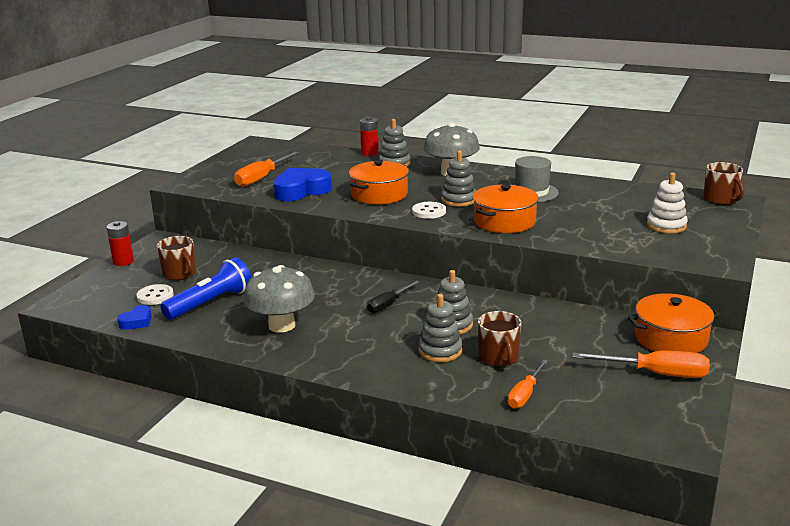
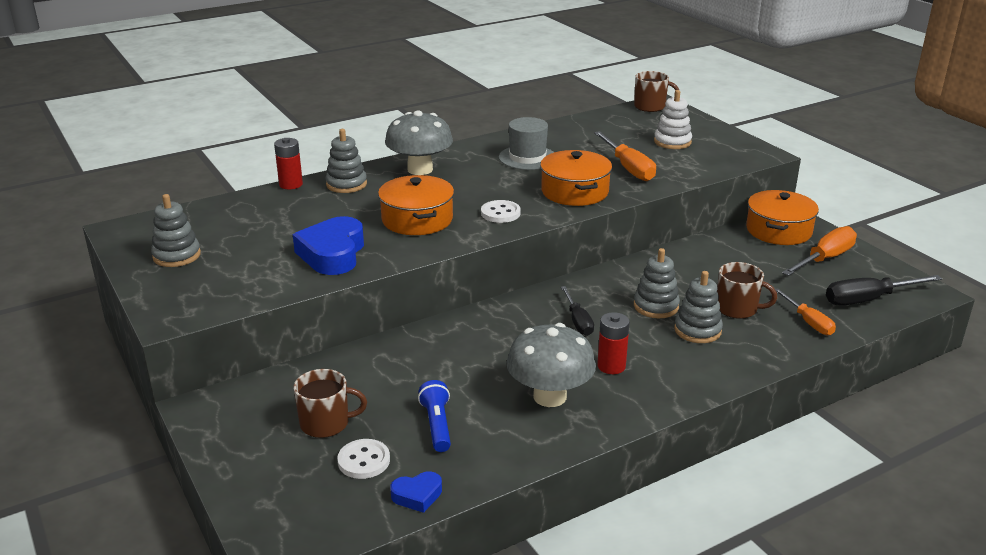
camera: 55 degrees left, 5 degrees up
red battery [106,221,134,266] -> red battery moved to [597,312,630,374]
blue heart [117,305,152,330] -> blue heart turned 90 degrees clockwise [390,471,442,513]
blue flashlight [160,257,252,320] -> blue flashlight [418,380,451,452], size x0.64
orange screwdriver [234,152,300,187] -> orange screwdriver moved to [594,131,656,181]
grey stacking toy [441,150,476,207] -> grey stacking toy moved to [151,194,201,267]
none -> black screwdriver [826,275,942,305]

